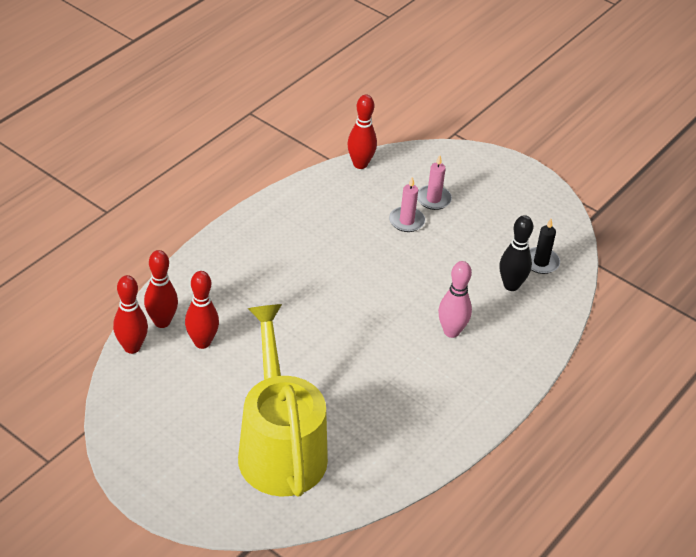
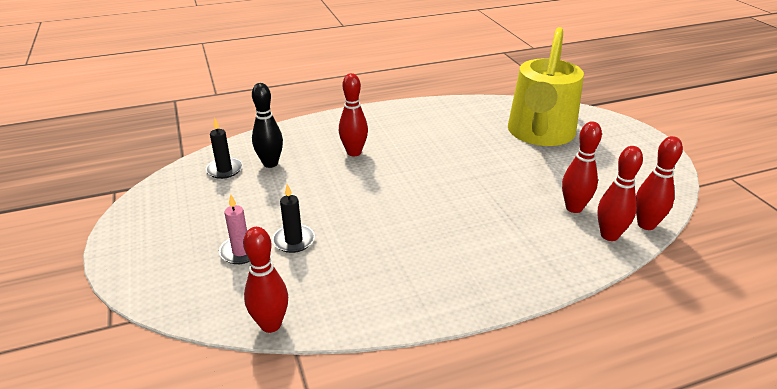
camera: 145 degrees left, 10 degrees down
pink candle [389,177,425,232] -> black candle [272,184,315,253]
pink bowling pin [438,261,472,338] -> red bowling pin [339,73,368,157]

